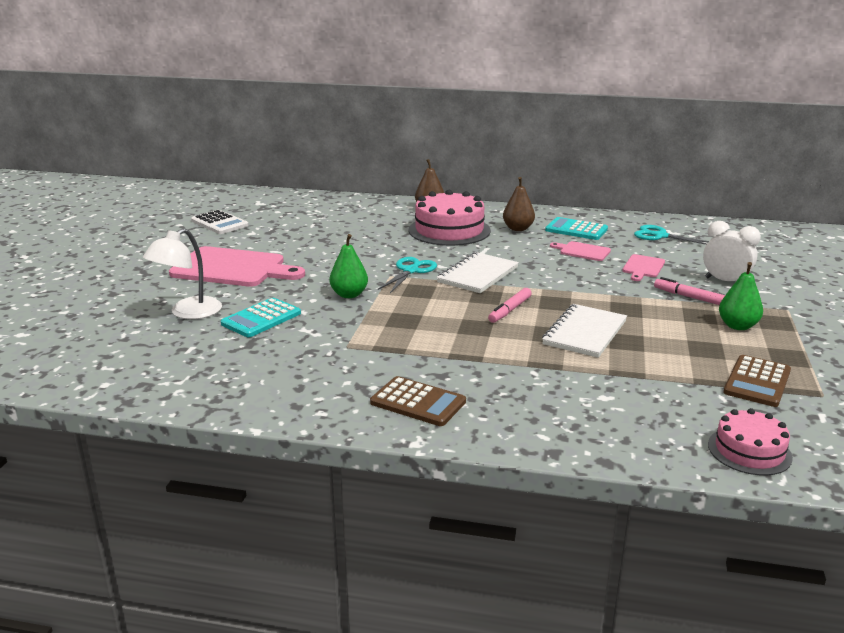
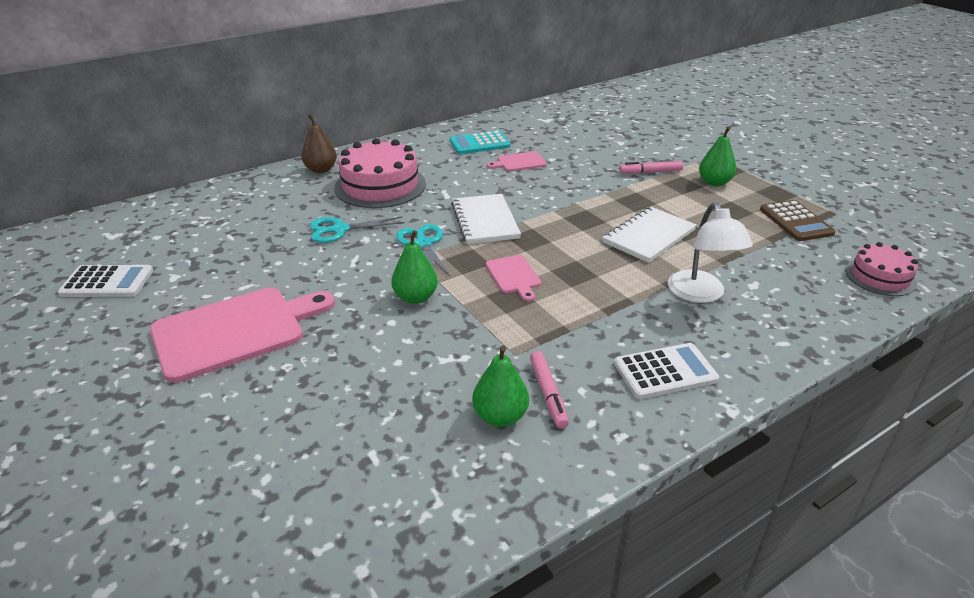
camera: 45 degrees left, 10 degrees up
white lamp [143,228,222,319] -> white lamp moved to [668,202,753,303]
turquoise calculator [221,298,301,337] -> none
brown calculator [370,376,466,426] -> white calculator [614,343,719,399]
pink marker [488,288,532,323] -> pink marker moved to [530,351,569,429]
brown pear [503,177,535,231] -> none
white notebook [542,304,627,358] -> white notebook turned 60 degrees clockwise [602,206,697,263]
pink cutting board [622,254,665,281] -> pink cutting board moved to [486,255,541,302]
turquoise scissors [634,225,709,245] -> turquoise scissors moved to [310,216,405,243]
white clock [703,221,761,281] -> none
none -> green pear [472,345,529,427]

